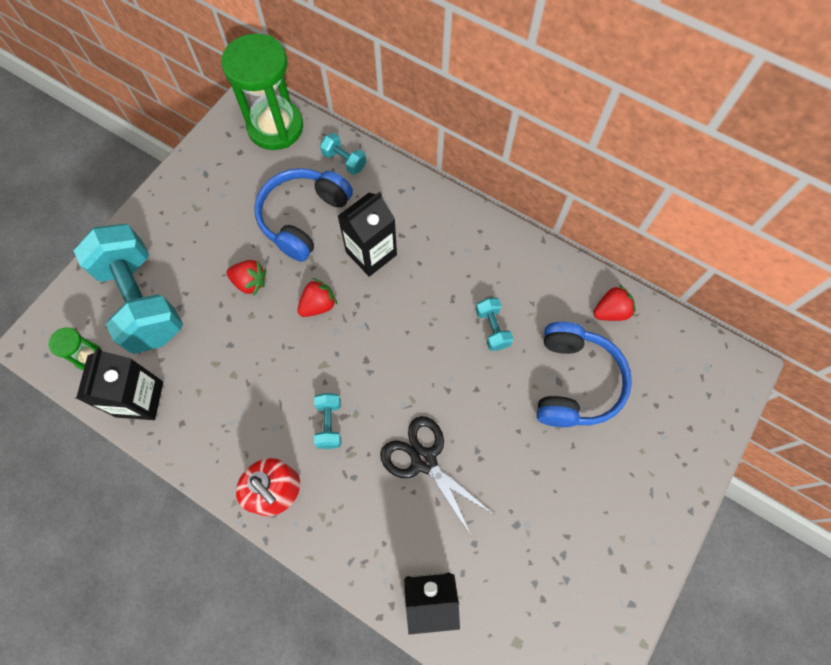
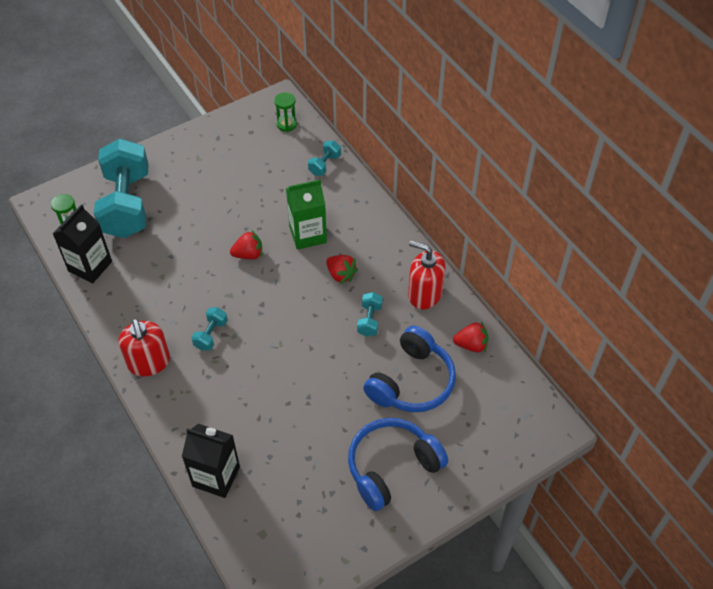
camera: 25 degrees right, 15 degrees down
green hourglass [221,33,303,150] -> green hourglass [274,92,297,132], size x0.44
red strawberry [226,260,266,296] -> red strawberry moved to [326,255,358,284]
blue headphones [254,168,353,262] -> blue headphones moved to [348,418,448,511]
turquoise dumbbell [320,133,366,175] -> turquoise dumbbell turned 60 degrees clockwise [308,141,341,176]
black carton [338,192,397,277] -> green carton [286,179,327,250]
black scissors [380,416,493,535] -> none
none -> red soap dispenser [408,241,446,309]

